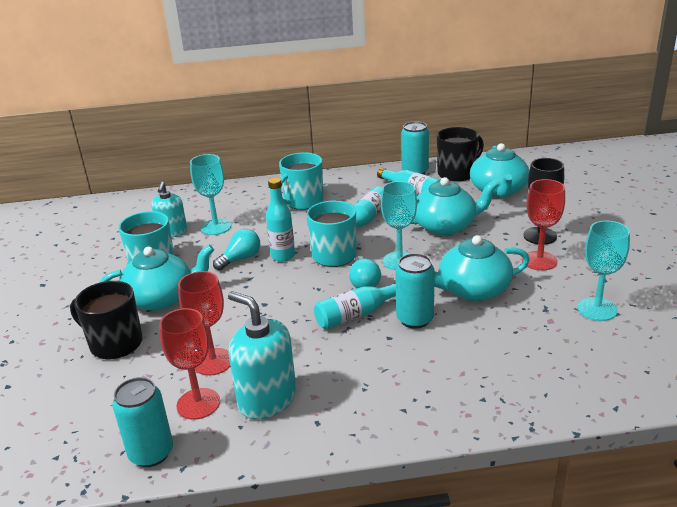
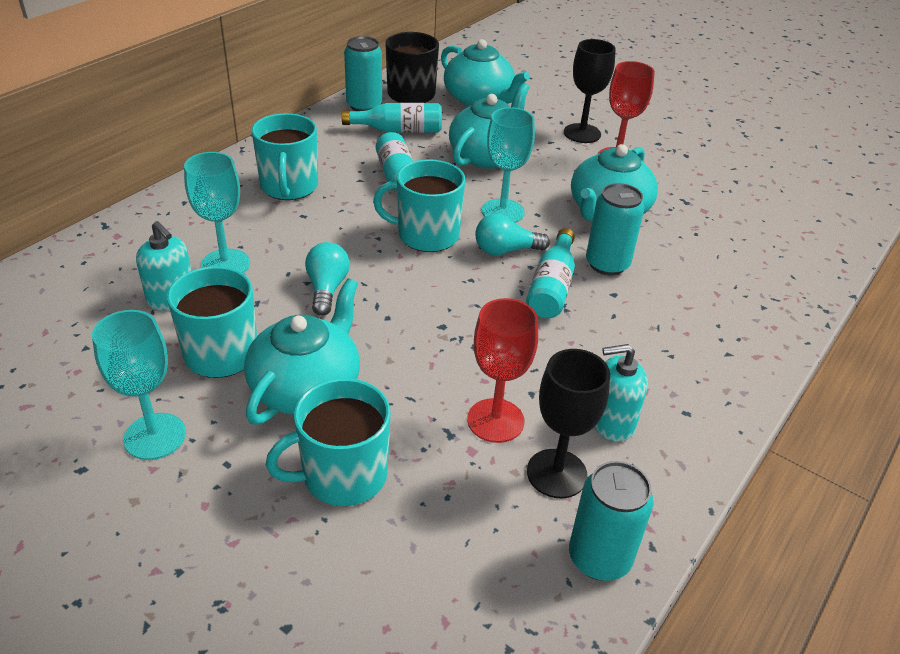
camera: 50 degrees left, 10 degrees up
black mug [70,281,143,360] -> turquoise mug [266,378,390,506]
red goblet [159,308,220,420] -> black goblet [527,349,610,498]
turquoise soap dispenser [228,291,296,420] -> turquoise soap dispenser [594,344,648,442], size x0.65
turquoise bottle [266,178,295,262] -> none
turquoise light bulb [349,256,381,288] -> turquoise light bulb turned 135 degrees clockwise [475,214,550,255]
turquoise goblet [577,221,630,321] -> turquoise goblet moved to [92,310,186,460]

